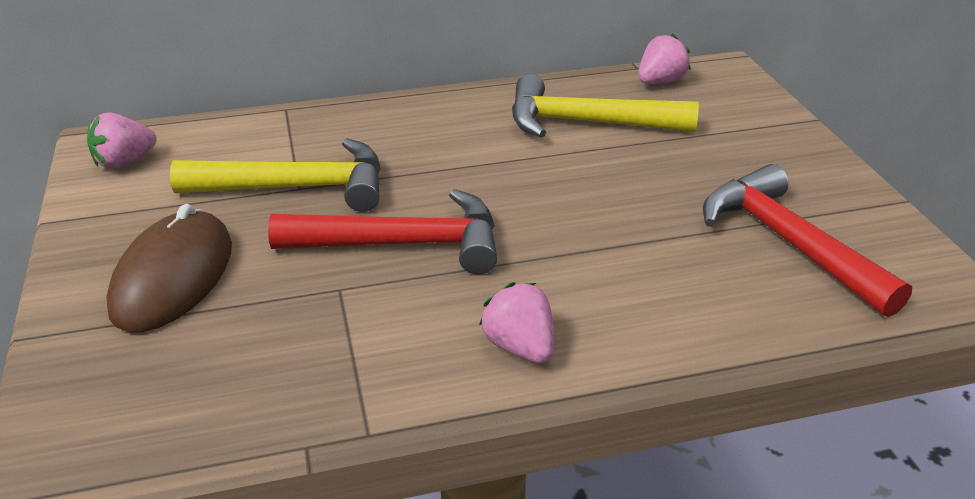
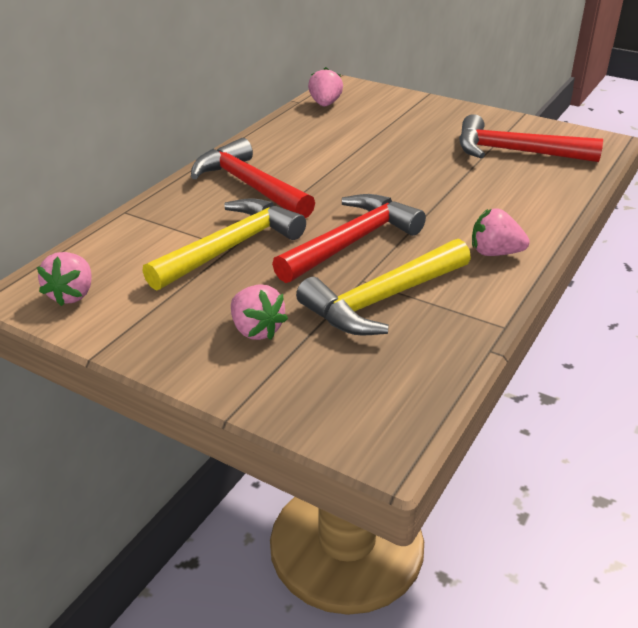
camera: 45 degrees left, 0 degrees up
brown mouse [106,204,232,332] -> pink strawberry [231,284,288,340]
yellow hammer [512,74,699,138] -> yellow hammer moved to [296,239,471,336]
none -> red hammer [191,138,315,218]

